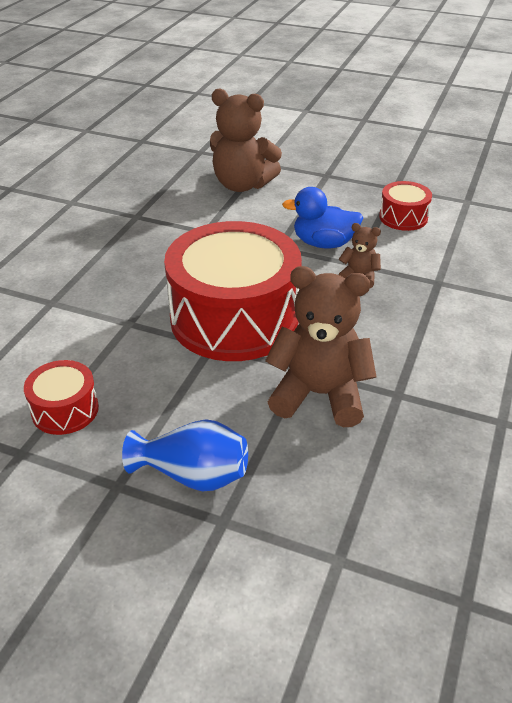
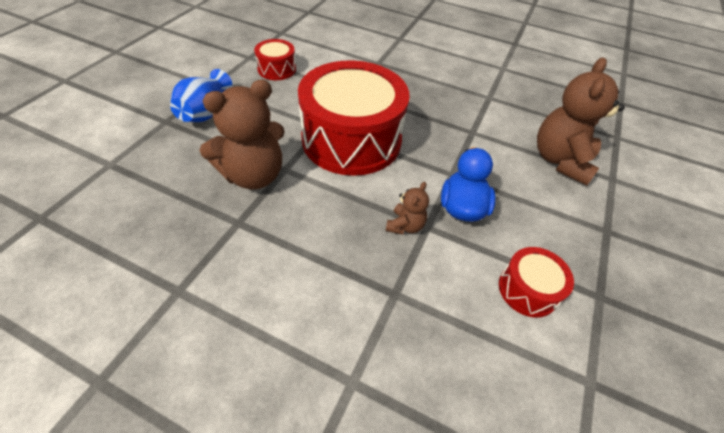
camera: 90 degrees right, 10 degrees up
brown teddy bear [265,266,377,427] -> brown teddy bear turned 45 degrees clockwise [199,80,285,190]

